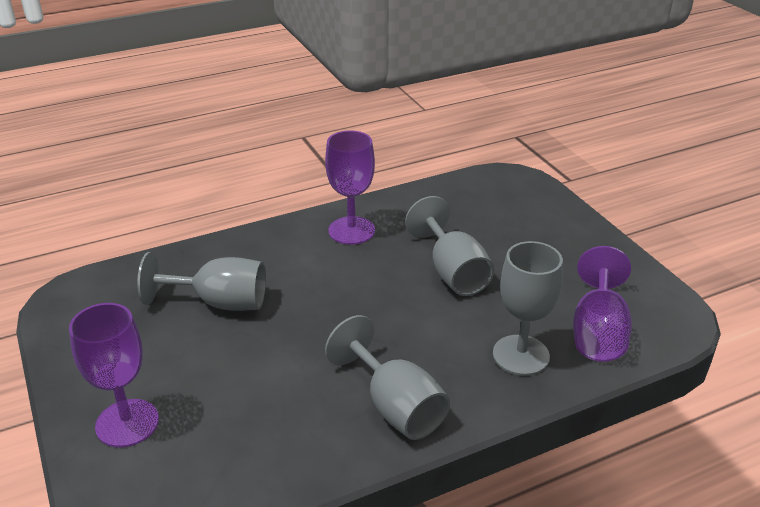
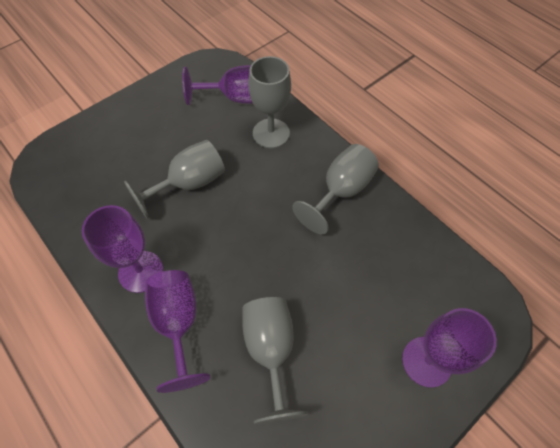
camera: 105 degrees left, 25 degrees up
none -> purple goblet [145,270,210,393]

